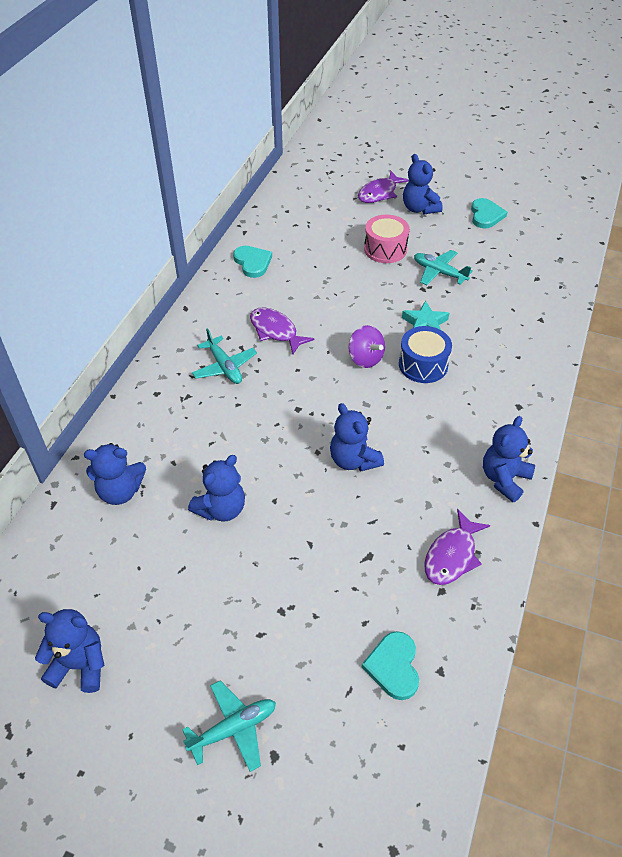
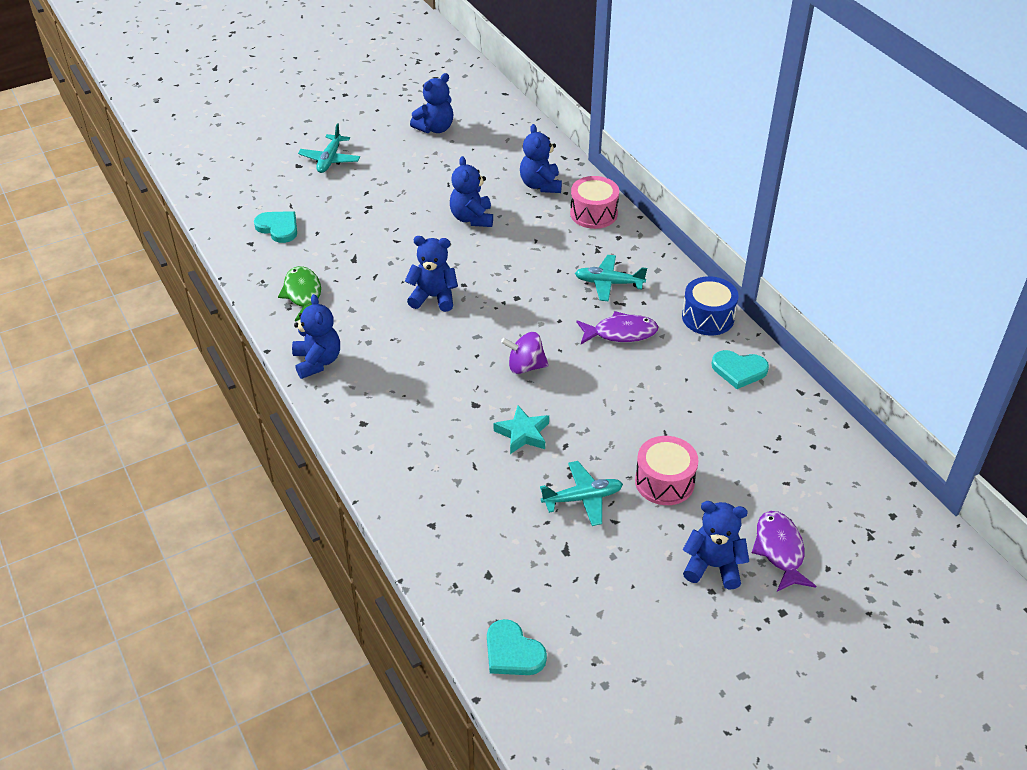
camera: 130 degrees right, 5 degrees down
blue teddy bear [84,443,146,505] -> blue teddy bear turned 45 degrees counterclockwise [520,124,562,193]
blue drum [399,326,452,383] -> blue drum moved to [682,276,738,336]
purple fish [424,509,490,585] -> green fish [278,266,321,322]
turquoise heart [471,198,507,229] -> turquoise heart moved to [487,619,547,675]
none -> pink drum [570,176,619,229]

